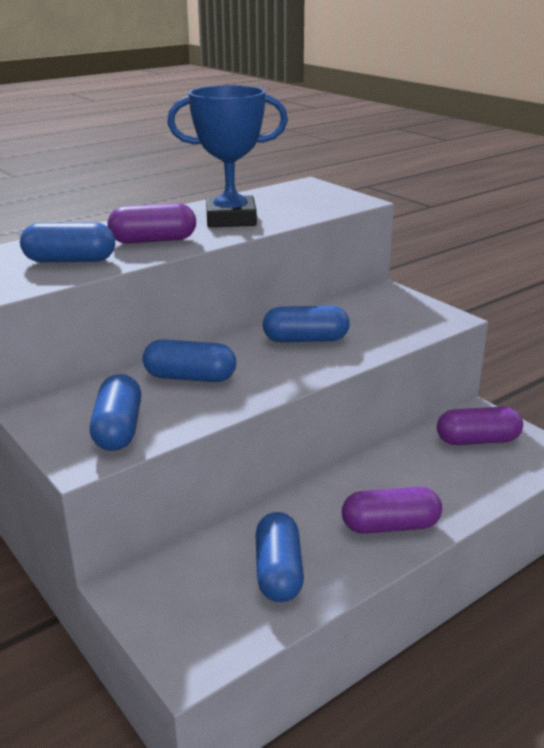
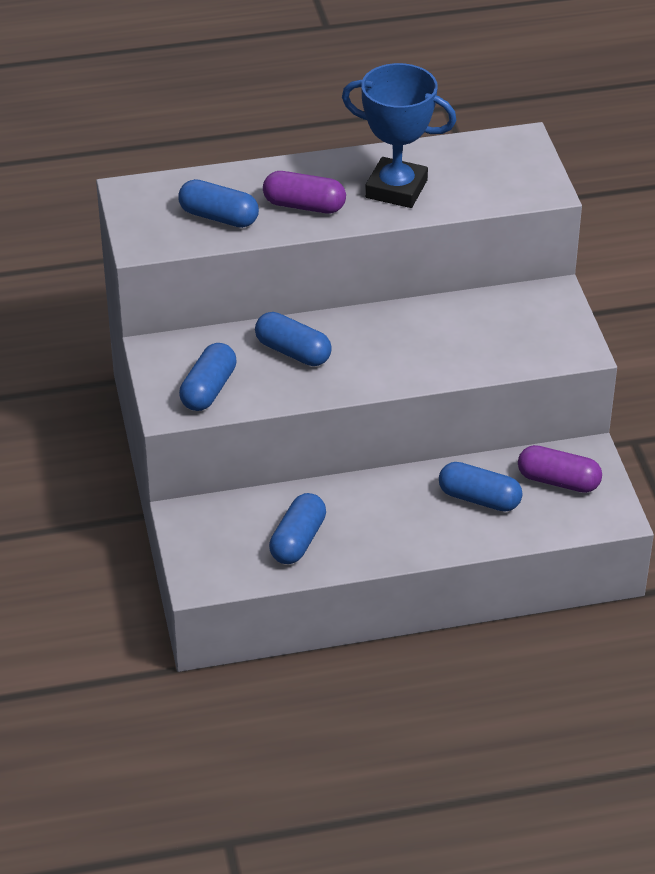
camera: 25 degrees right, 15 degrees up
blue capsule [263,305,350,342] -> blue capsule moved to [439,462,522,512]
purple capsule [342,487,442,534] -> none

